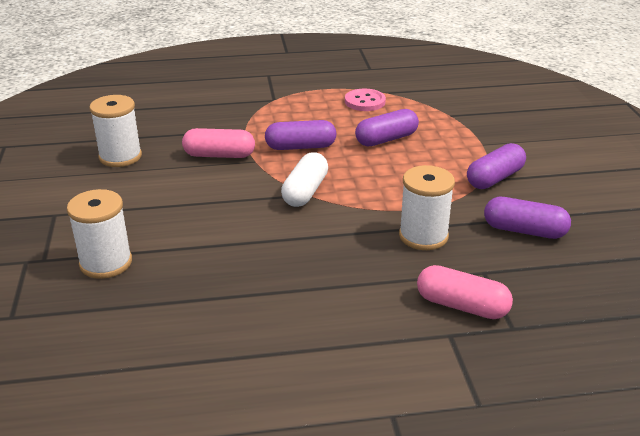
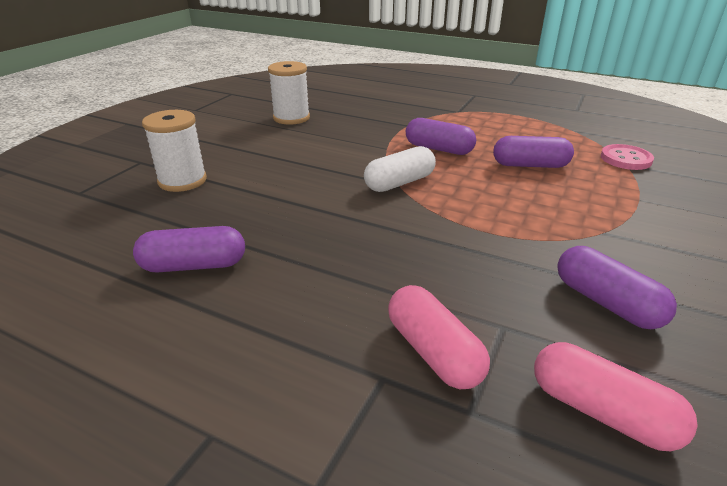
camera: 35 degrees right, 0 degrees up
pink capsule [182,128,255,158] -> pink capsule moved to [534,342,698,451]
pink button [345,89,386,111] -> pink button moved to [601,144,654,170]
white spool [399,165,455,250] -> none
purple capsule [467,143,526,189] -> purple capsule moved to [133,226,245,273]

